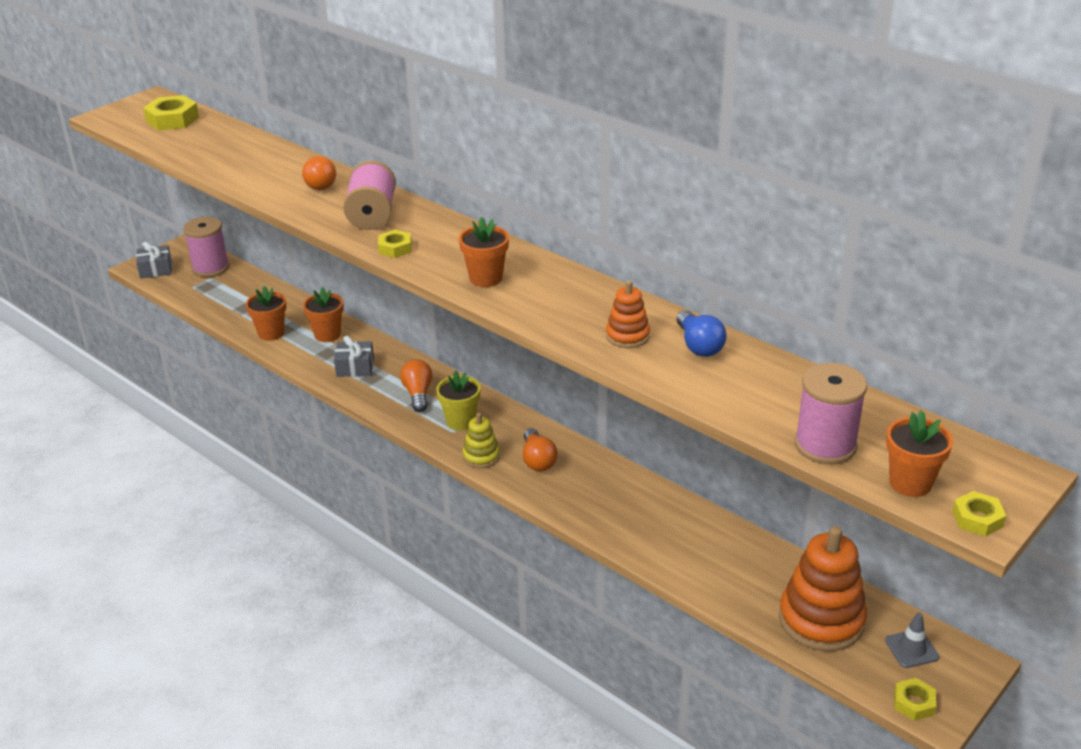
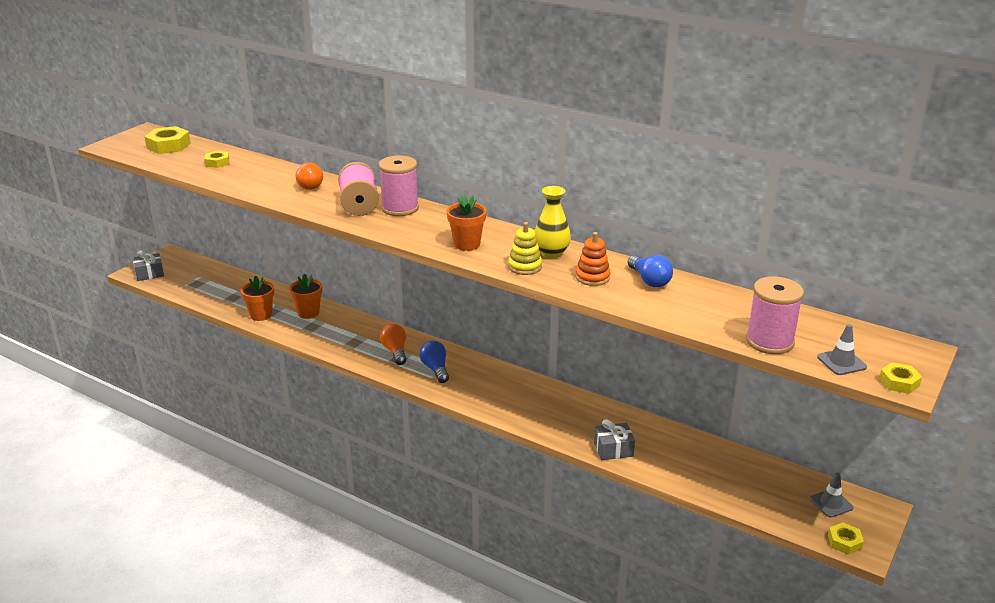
camera: 10 degrees left, 5 degrees down
pink spool [183,217,229,277] -> pink spool moved to [378,156,419,216]
grey gift [334,335,374,377] -> grey gift moved to [594,419,635,460]
yellow nut [378,230,412,258] -> yellow nut moved to [205,151,229,168]
yellow flower pot [436,370,481,431] -> blue light bulb [419,340,449,383]
yellow stacking toy [463,413,500,468] -> yellow stacking toy moved to [508,222,542,275]
orange light bulb [523,428,558,472] -> none
orange stacking toy [779,526,867,651] -> none
orange flower pot [886,410,953,497] -> grey traffic cone [817,324,867,375]
none -> yellow vase [535,186,571,259]

